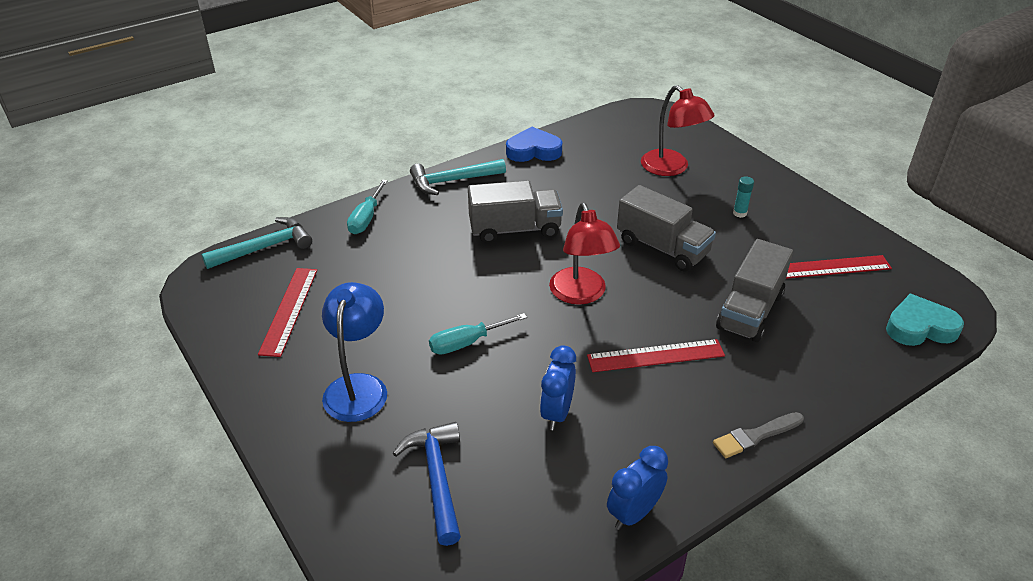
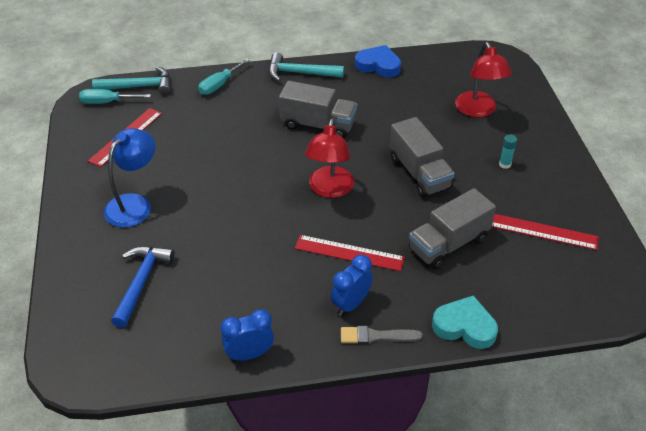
camera: 25 degrees right, 5 degrees up
turquoise screwdriver [429,313,527,355] -> turquoise screwdriver moved to [79,89,151,104]
blue clock [540,345,576,430] -> blue clock moved to [331,255,373,316]
turquoise heart [886,294,964,346] -> turquoise heart moved to [432,295,498,349]

